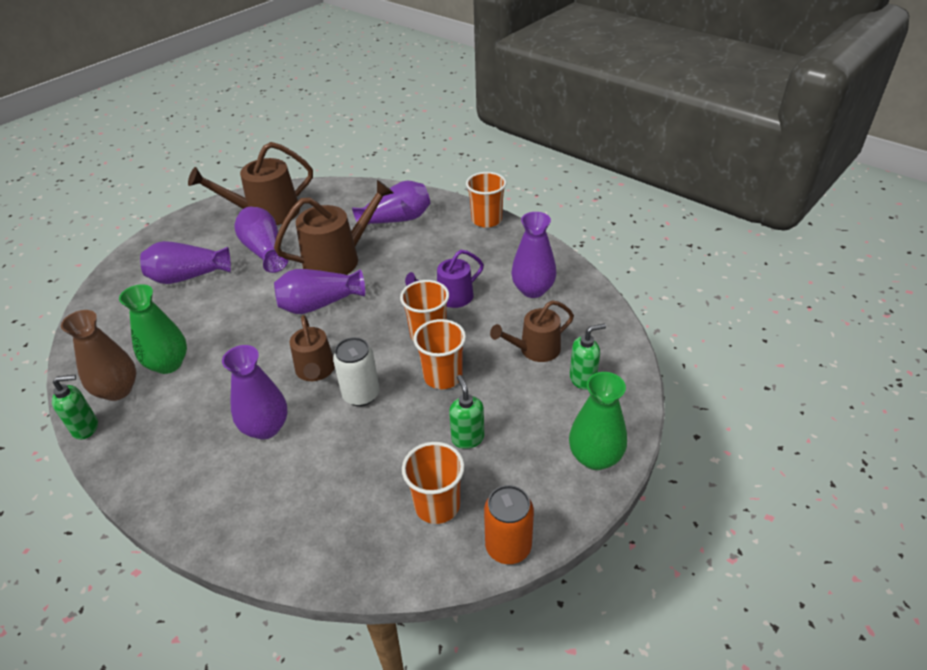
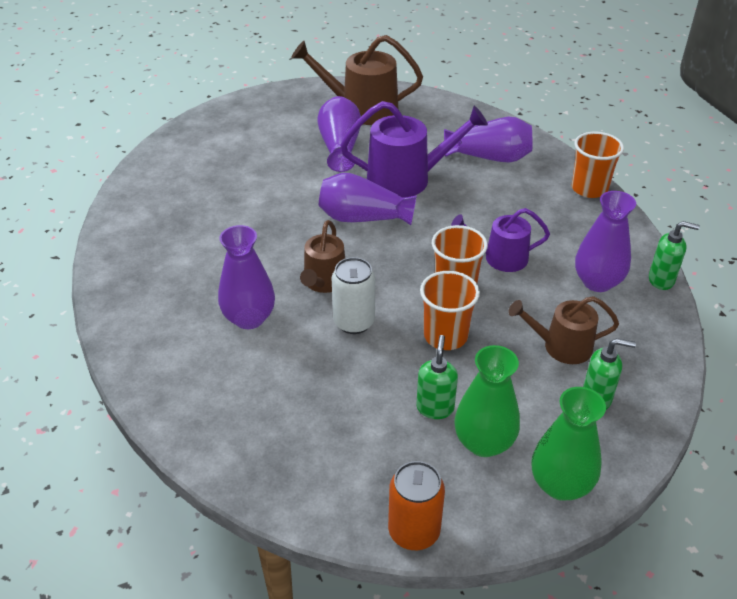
camera: 25 degrees right, 0 degrees up
green soap dispenser [52,375,98,440] -> green soap dispenser moved to [649,221,700,290]
brown vase [61,310,136,401] -> none
green vase [119,284,187,374] -> green vase moved to [454,345,520,457]
purple vase [140,241,231,284] -> none
brown watering can [274,180,394,275] -> purple watering can [340,101,488,197]
orange cup [402,442,465,524] -> none

